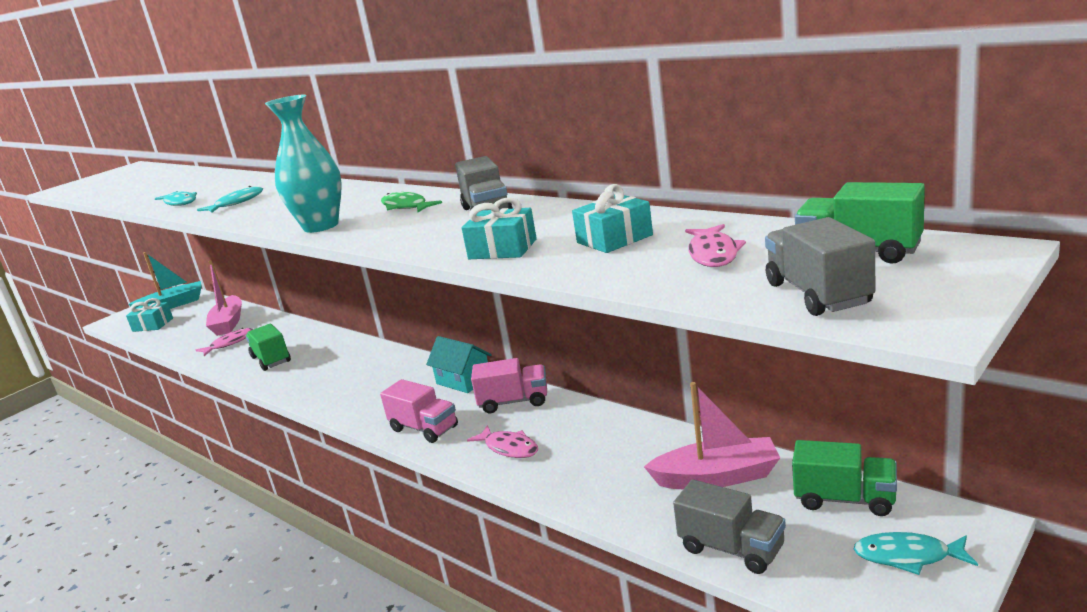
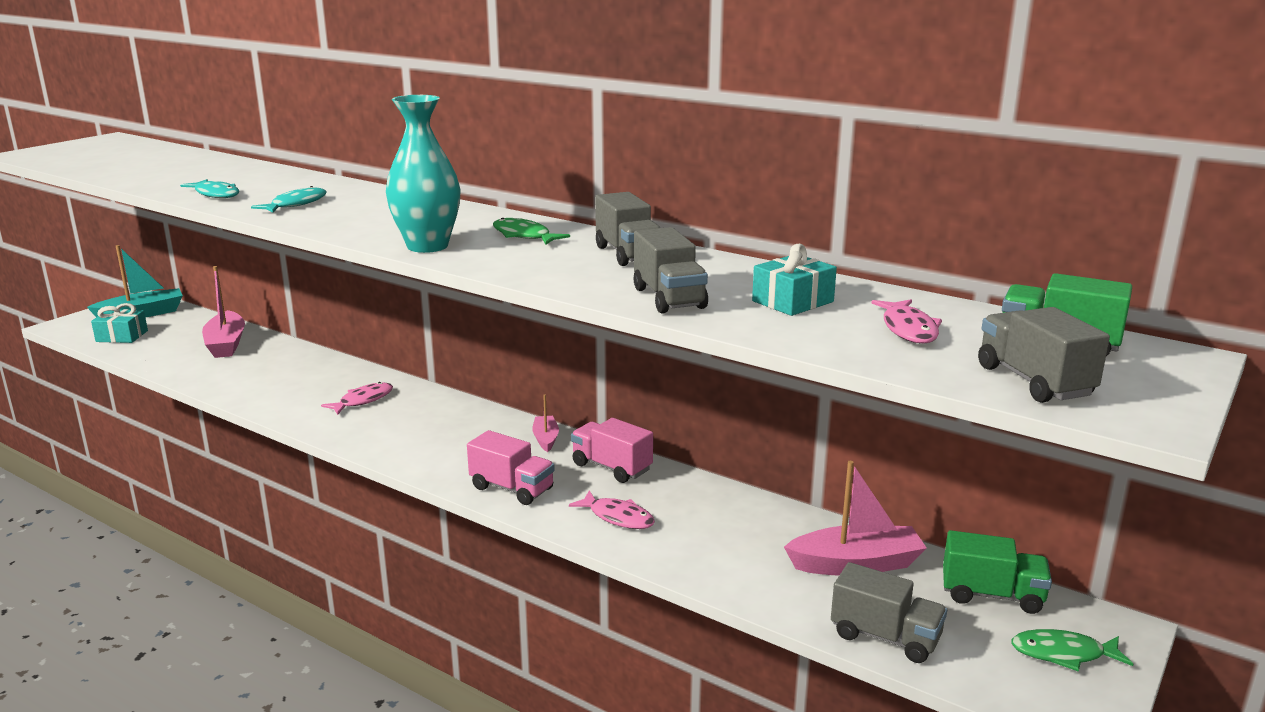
camera: 10 degrees left, 0 degrees up
pink fish [196,328,253,356] -> pink fish moved to [321,382,393,415]
green truck [246,324,291,371] -> none
turquoise house [426,336,492,393] -> pink boat [532,395,559,452]
turquoise gift [461,197,537,259] -> grey truck [634,227,708,314]
pink truck [471,358,547,413] -> pink truck turned 135 degrees counterclockwise [571,418,653,483]
turquoise fish [854,532,978,575] -> green fish [1011,629,1133,672]

